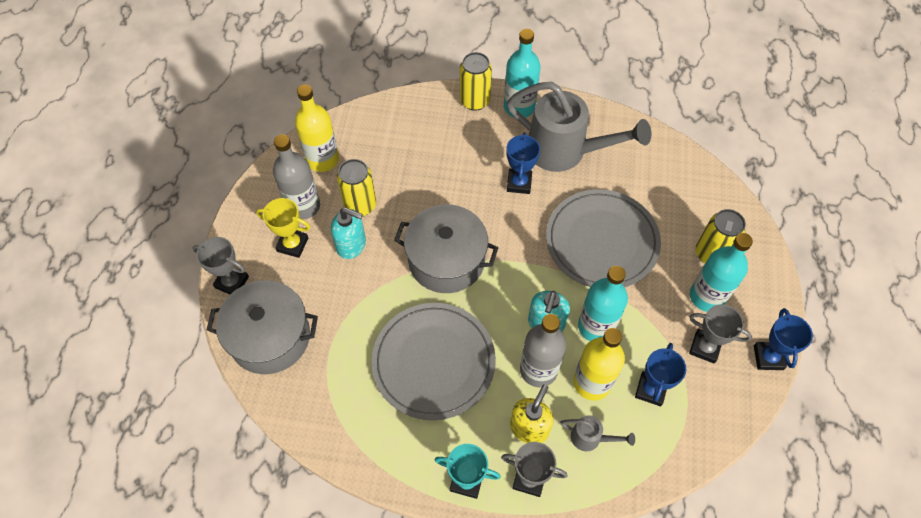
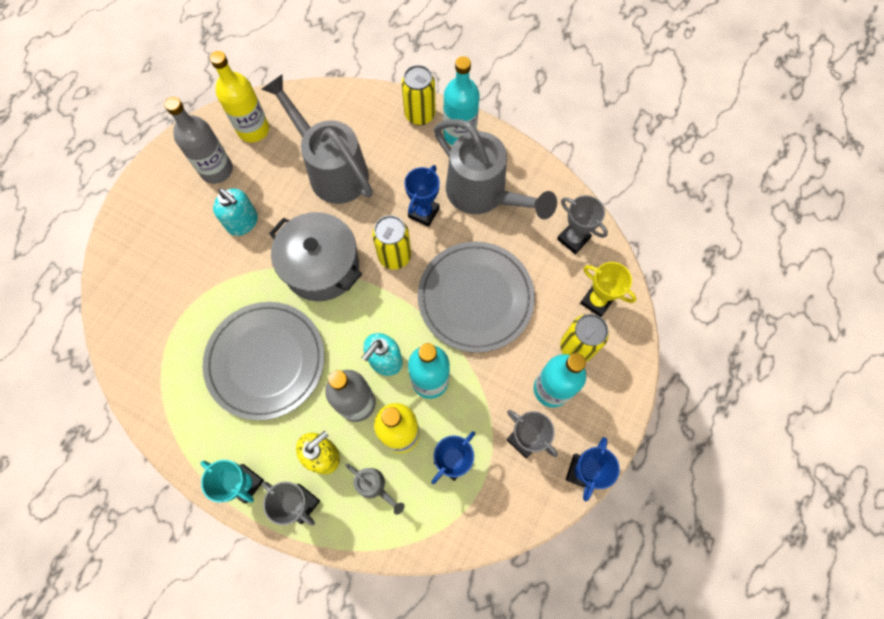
camera: 20 degrees right, 10 degrees up
grey trophy [192,237,249,294] -> grey trophy moved to [557,195,608,254]
grey pot [207,280,318,374] -> none
yellow trophy [256,198,311,258] -> yellow trophy moved to [580,262,637,317]
yellow can [337,159,376,216] -> yellow can moved to [372,215,411,270]
none -> grey watering can [261,74,373,204]

